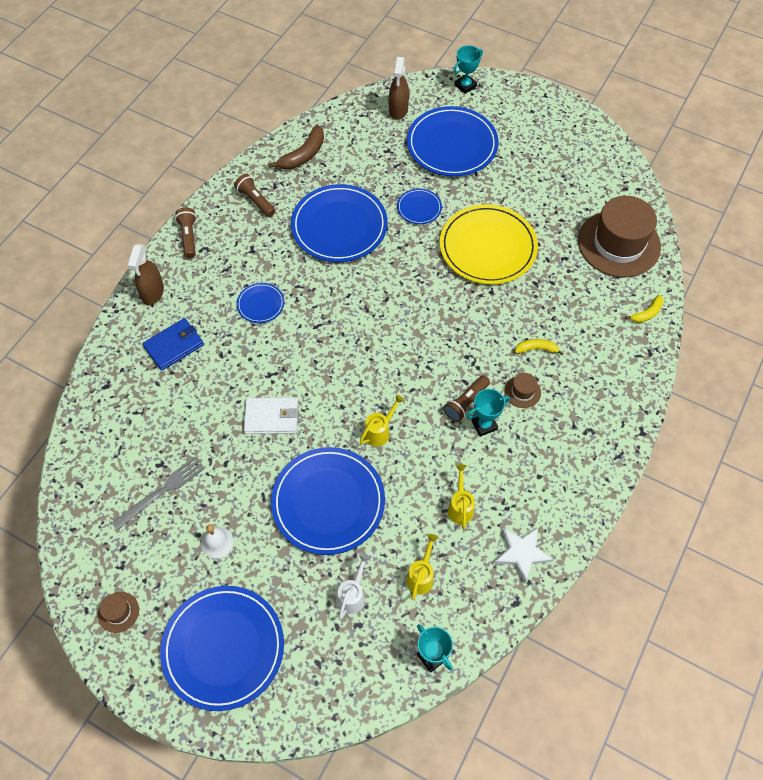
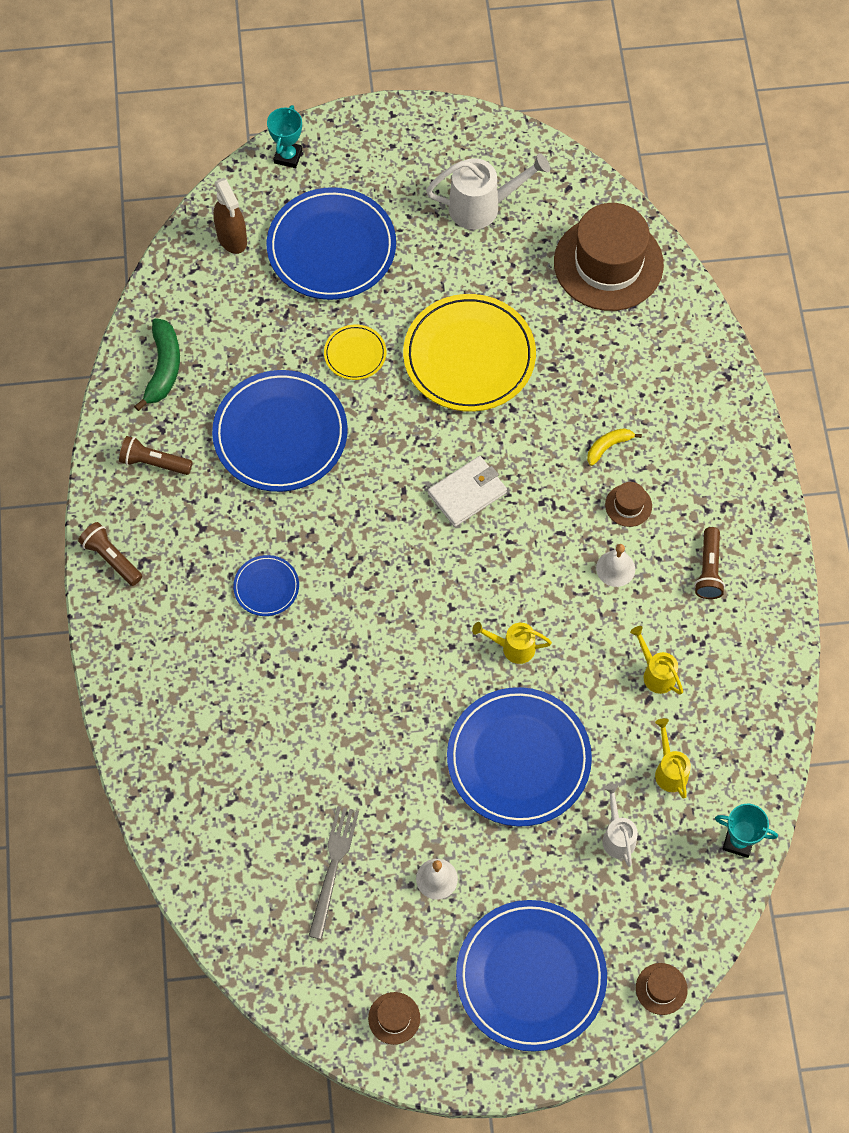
camera: 35 degrees left, 5 degrees up
brown spray bottle [127,244,164,305] -> none
blue wallet [142,318,204,371] -> none
white wallet [244,397,299,434] -> white wallet moved to [428,456,507,527]
brown banana [268,125,324,170] -> green banana [134,318,180,411]
yellow watering can [360,395,405,446] -> yellow watering can turned 90 degrees counterclockwise [472,622,552,664]
blue plate [397,188,442,224] -> yellow plate [324,325,386,380]
brown flashlight [443,375,490,422] -> brown flashlight moved to [694,527,725,599]
turquoise trophy [467,389,510,437] -> white bell [596,544,635,587]
white star [494,527,553,583] -> none
yellow banana [625,295,664,323] -> none
none -> white watering can [426,153,550,230]
none -> brown hat [636,963,688,1015]

